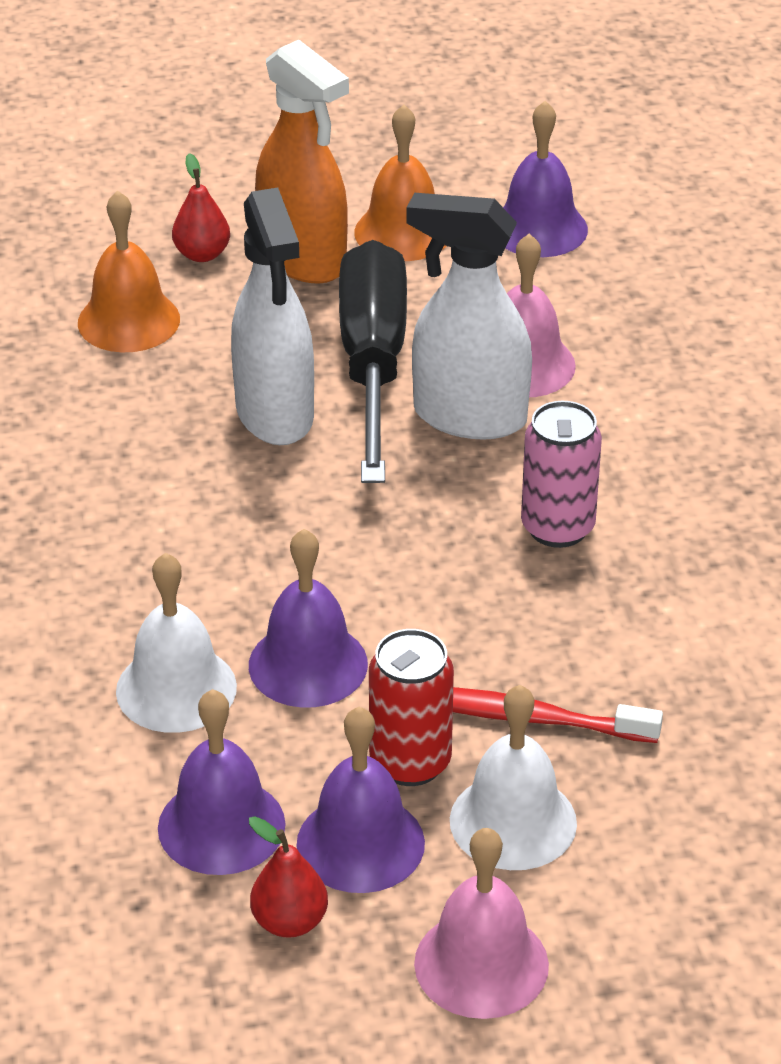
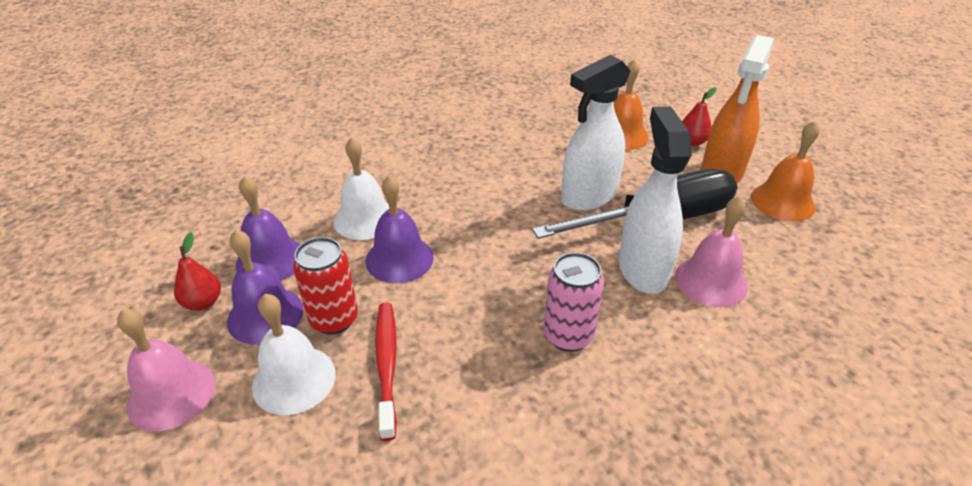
camera: 70 degrees right, 0 degrees up
purple bell [503,101,588,257] -> none

